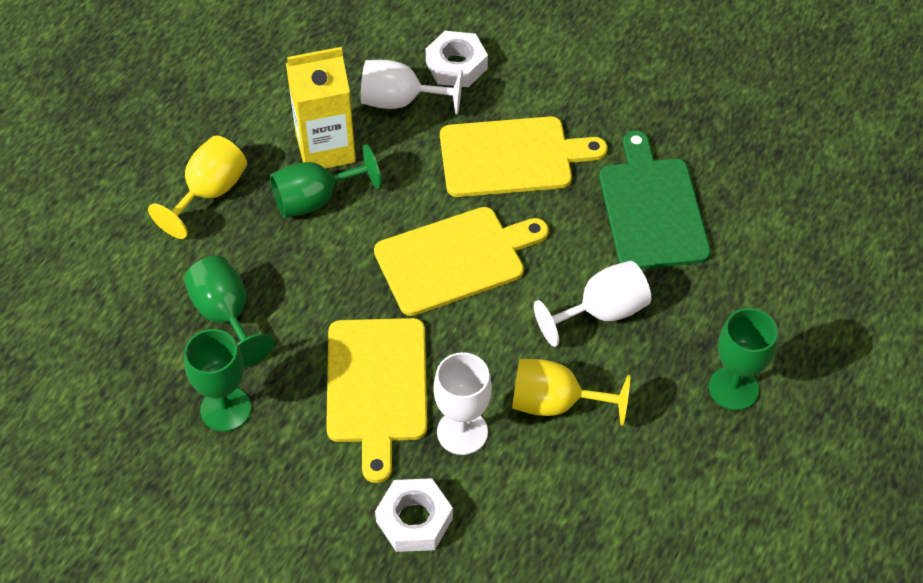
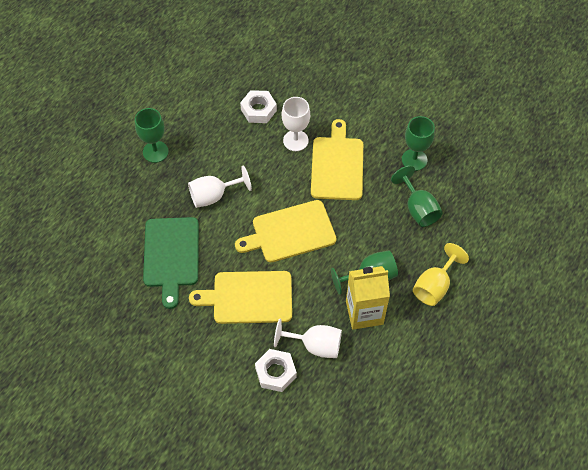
camera: 175 degrees left, 5 degrees up
white nut [375,478,453,552] -> white nut moved to [240,90,277,123]
yellow goblet [512,359,630,426] -> none

